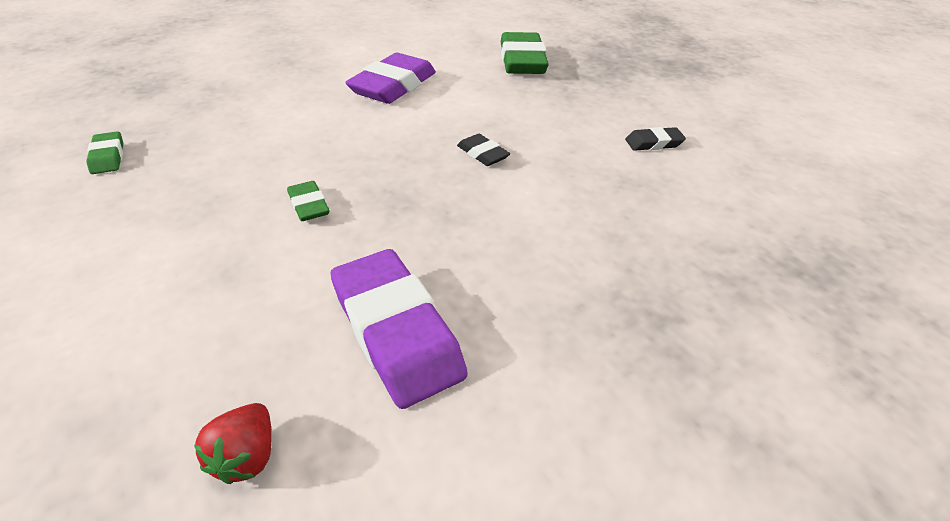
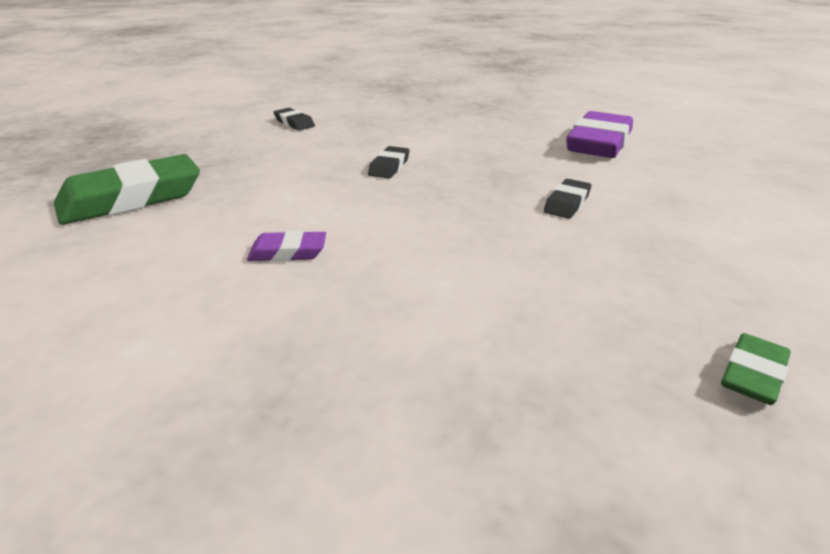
camera: 120 degrees left, 10 degrees down
red strawberry [194,403,272,484] -> none
green eraser [287,181,330,221] -> black eraser [544,179,591,219]
purple eraser [345,53,436,104] -> purple eraser [247,230,326,262], size x0.48

